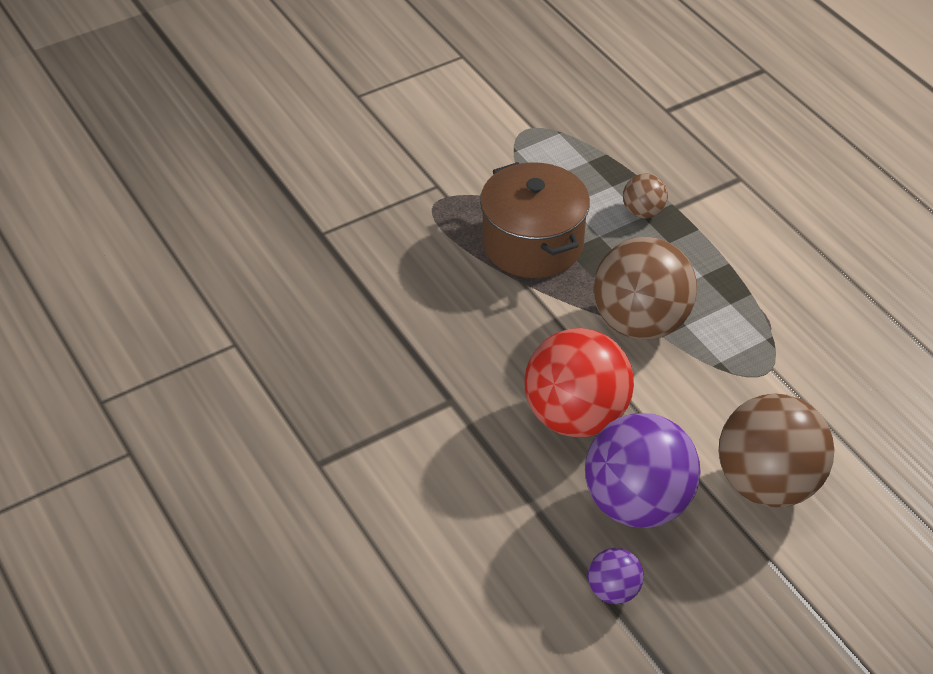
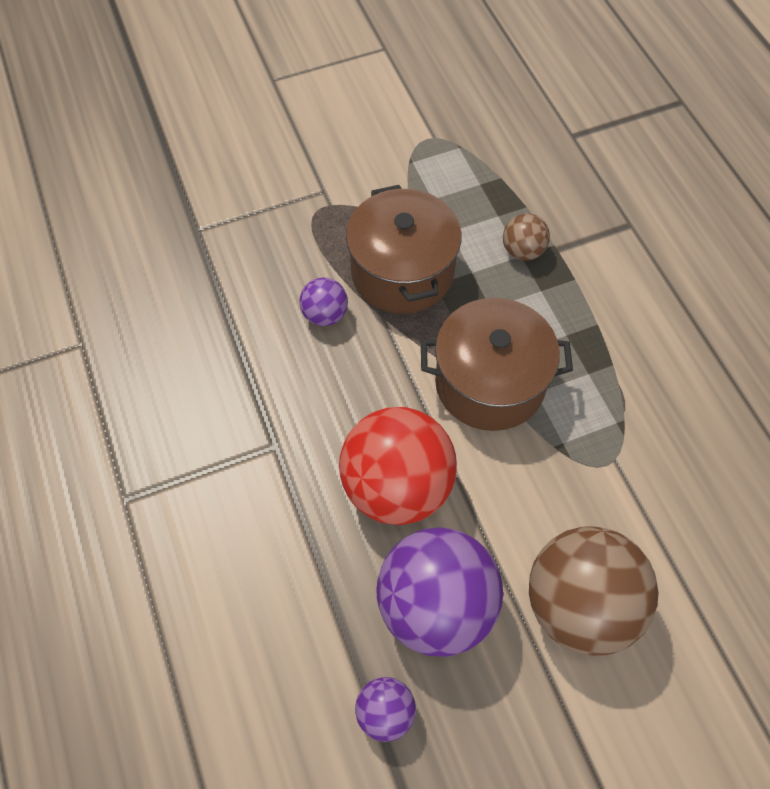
camera: 10 degrees right, 15 degrees up
brown ball [593,237,697,340] -> brown pot [421,298,573,431]
none -> purple ball [299,278,348,326]

